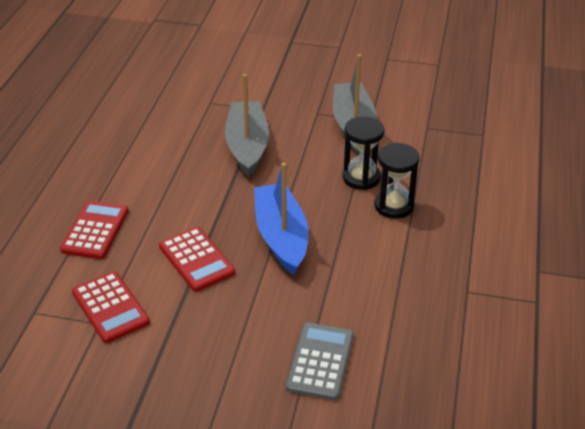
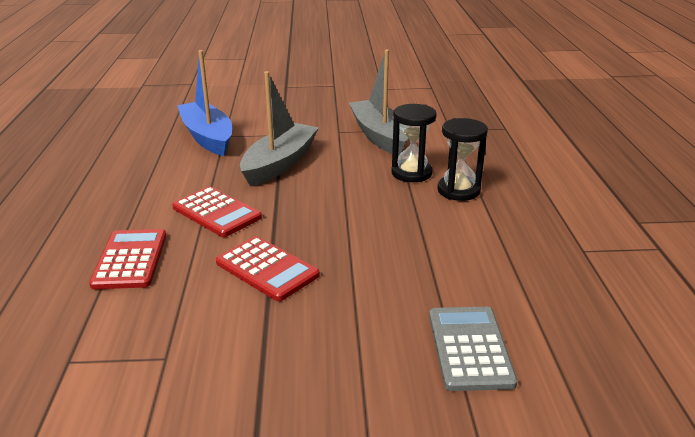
camera: 15 degrees left, 10 degrees down
red calculator [72,271,150,343] -> red calculator moved to [172,186,262,237]
grey boat [225,74,269,177] -> grey boat turned 45 degrees clockwise [240,71,319,187]
blue boat [254,163,309,275] -> blue boat moved to [177,50,232,156]

